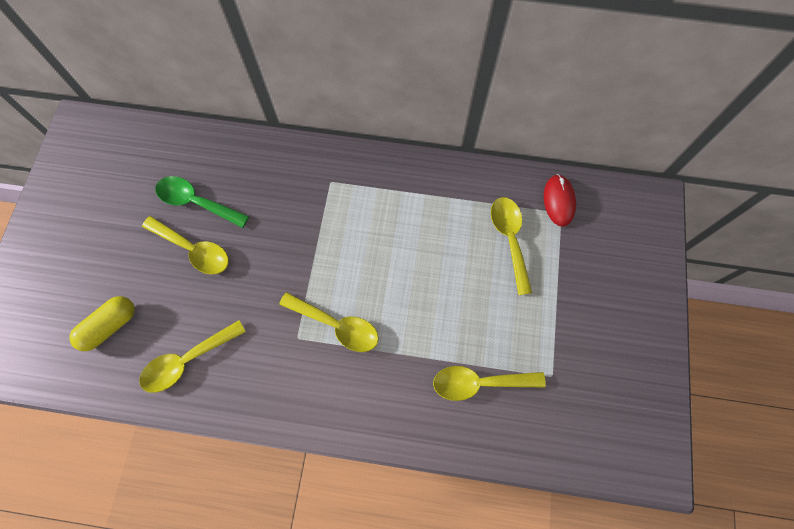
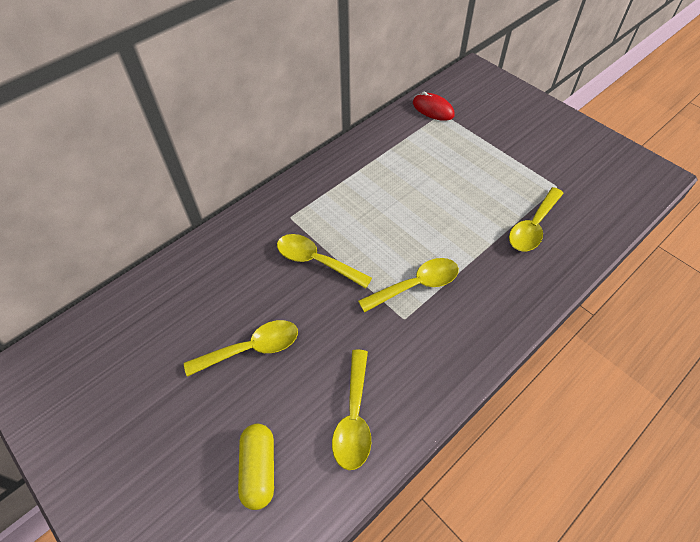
camera: 50 degrees left, 15 degrees down
green spoon [155,176,249,228] -> none
yellow spoon [491,197,532,295] -> yellow spoon moved to [277,234,372,289]

